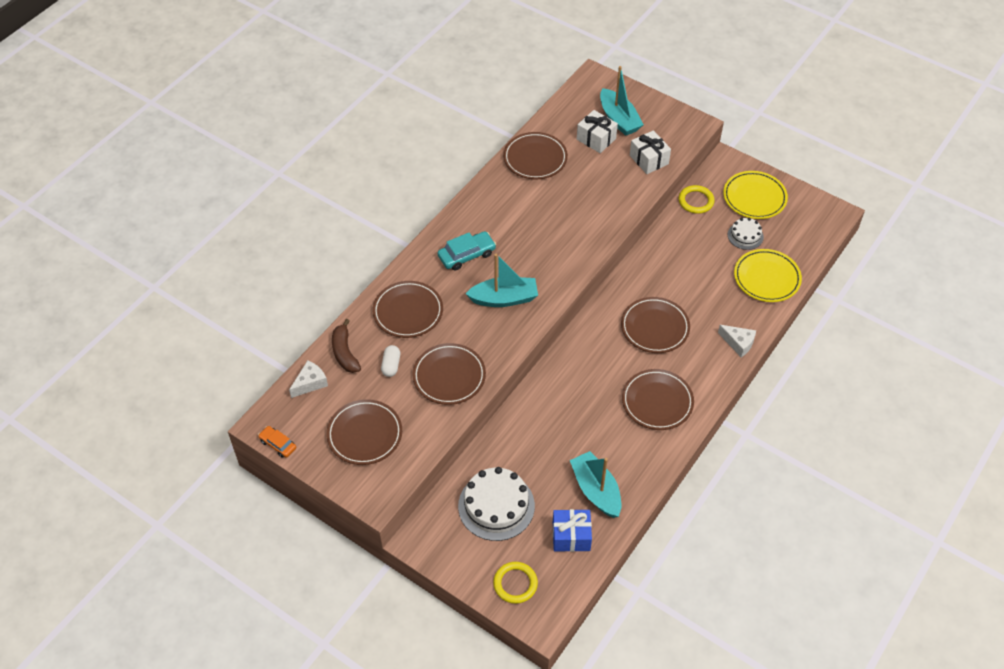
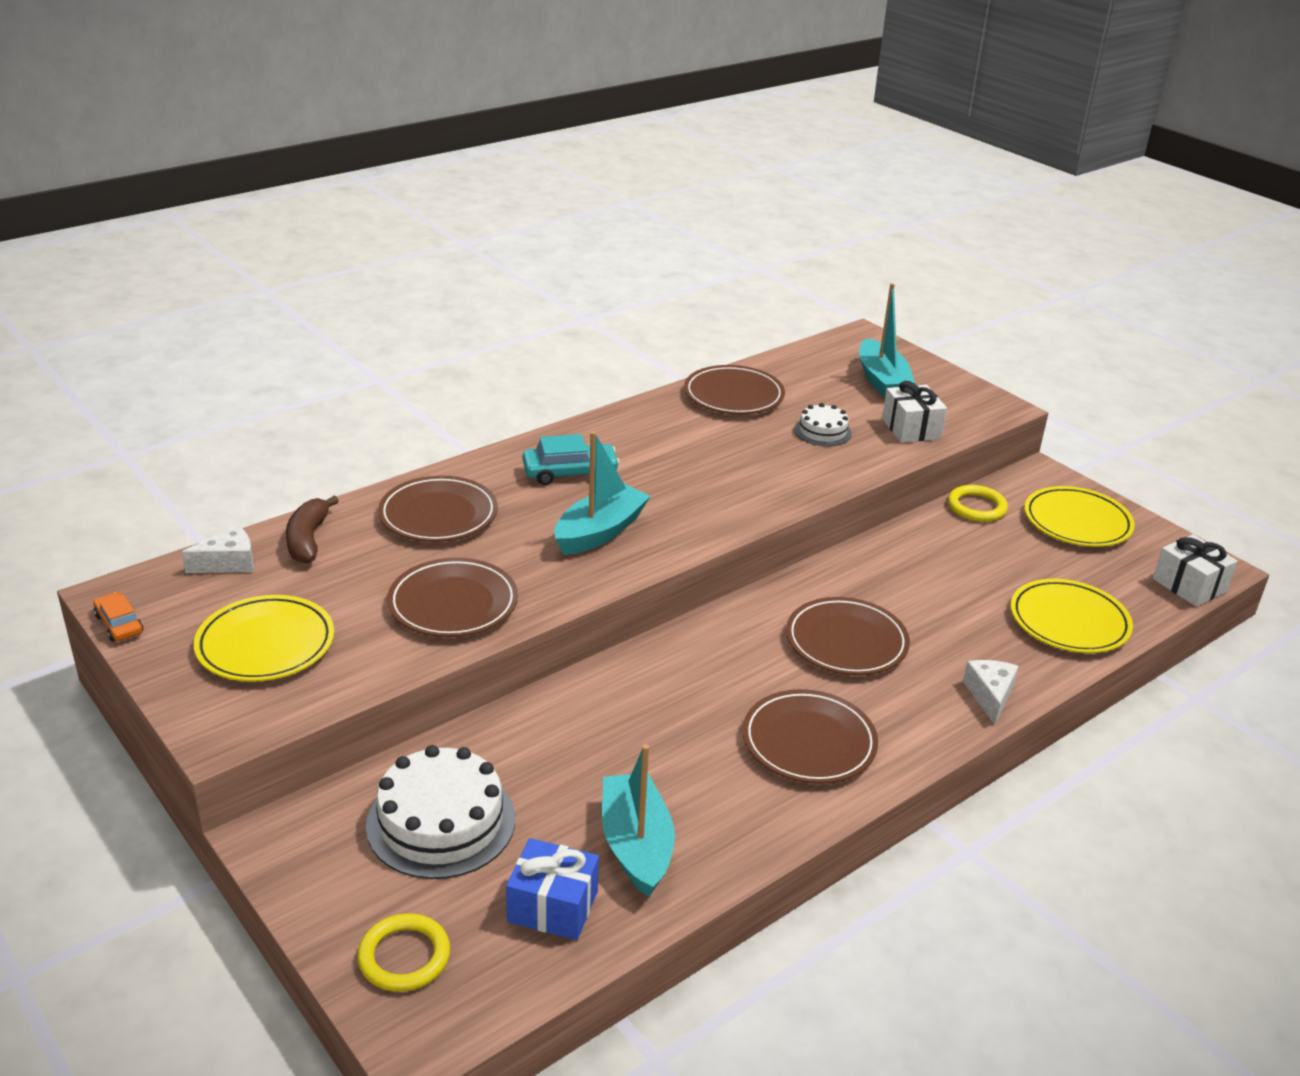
camera: 15 degrees right, 20 degrees down
brown plate [326,399,402,465] -> yellow plate [194,595,334,682]
white capsule [381,345,400,377] -> none
turquoise boat [466,254,538,307] -> turquoise boat turned 60 degrees counterclockwise [555,431,650,555]
white gift [577,110,618,153] -> white gift moved to [1153,534,1237,606]
white cheese [718,325,756,357] -> white cheese turned 135 degrees counterclockwise [963,660,1019,724]
white cake [728,218,764,250] -> white cake moved to [794,403,852,446]

